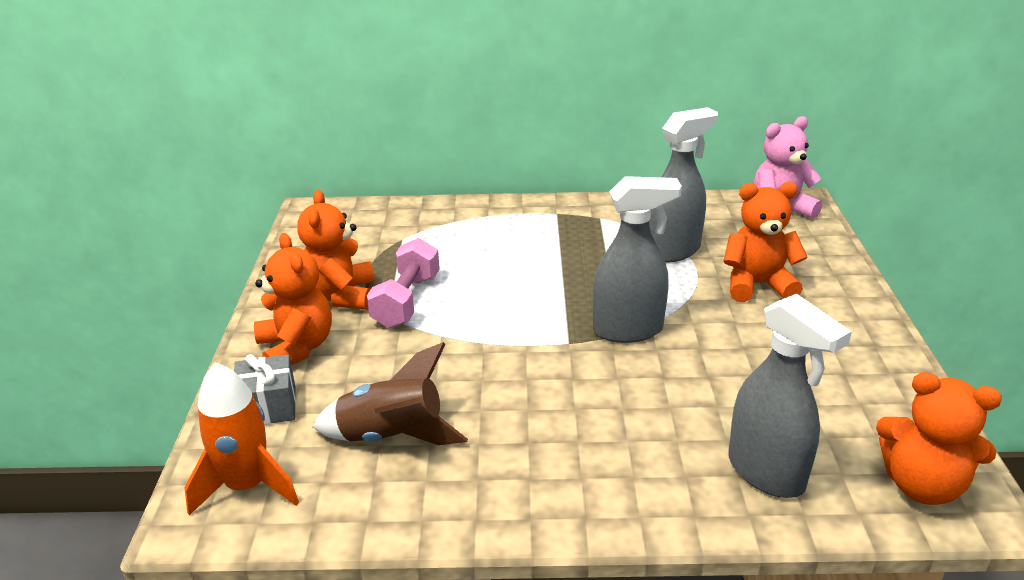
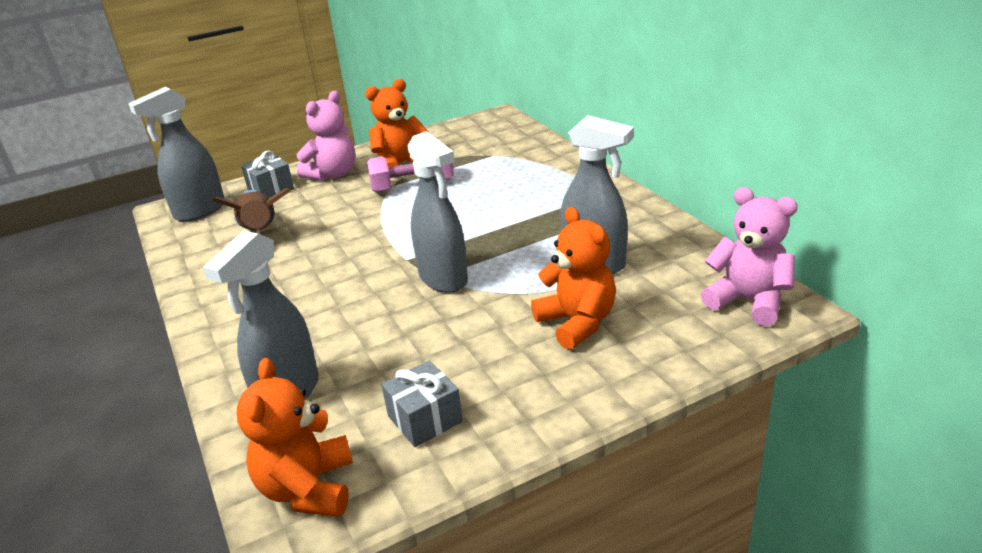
camera: 65 degrees right, 0 degrees up
orange rocket [184,363,299,515] -> grey spray bottle [128,87,225,222]
orange teddy bear [254,233,332,365] -> pink teddy bear [296,91,355,181]
none -> grey gift [381,360,463,447]

